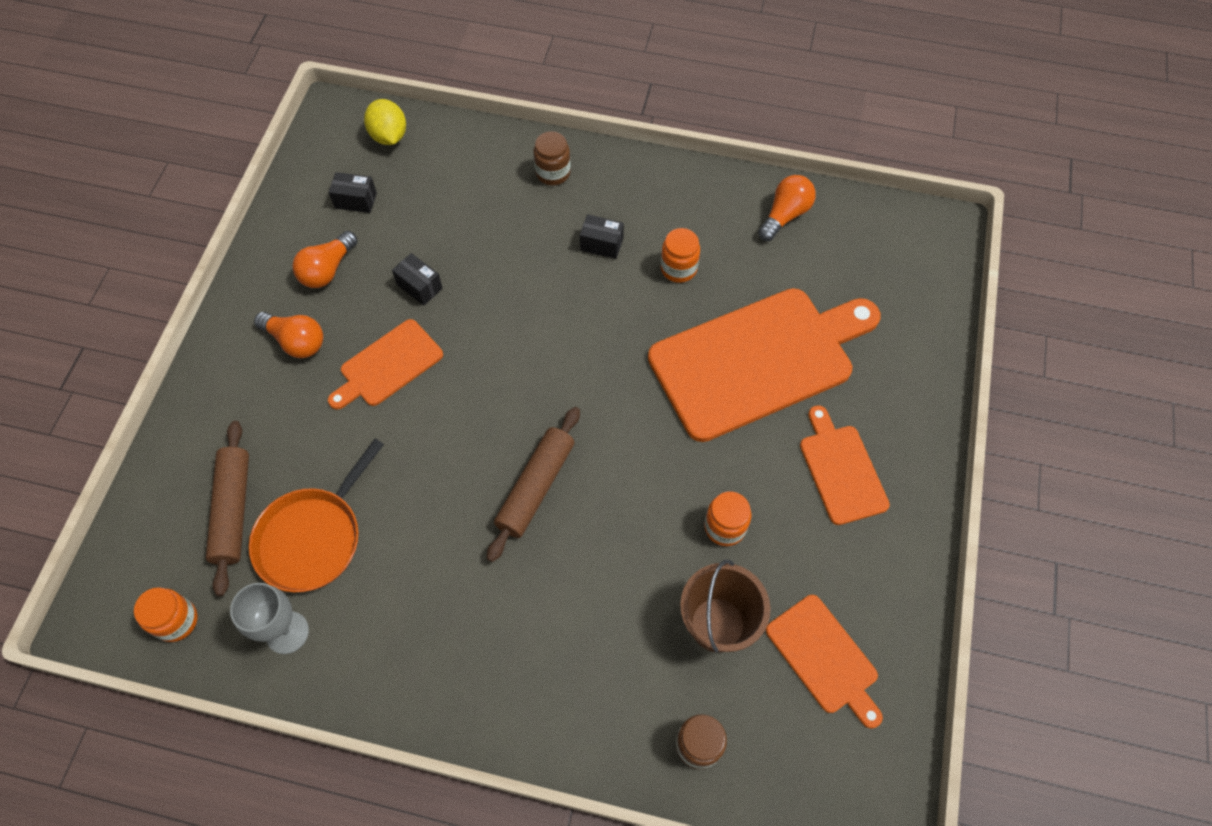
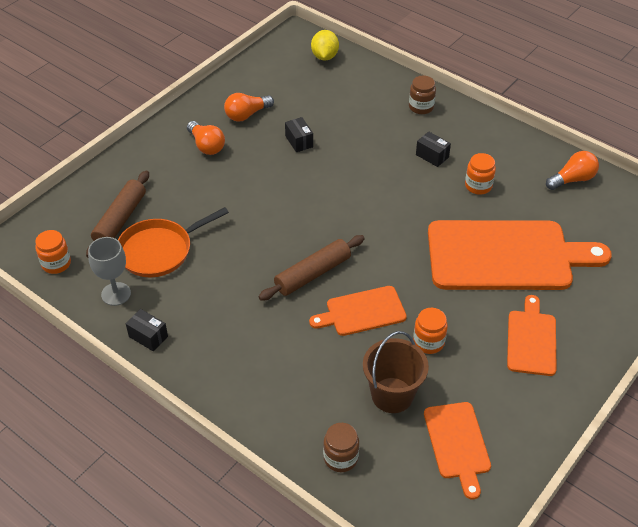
camera: 25 degrees right, 15 degrees down
orange cutting board [328,319,443,410] -> orange cutting board moved to [309,286,407,336]
black box [329,172,377,213] -> black box moved to [126,309,168,351]

